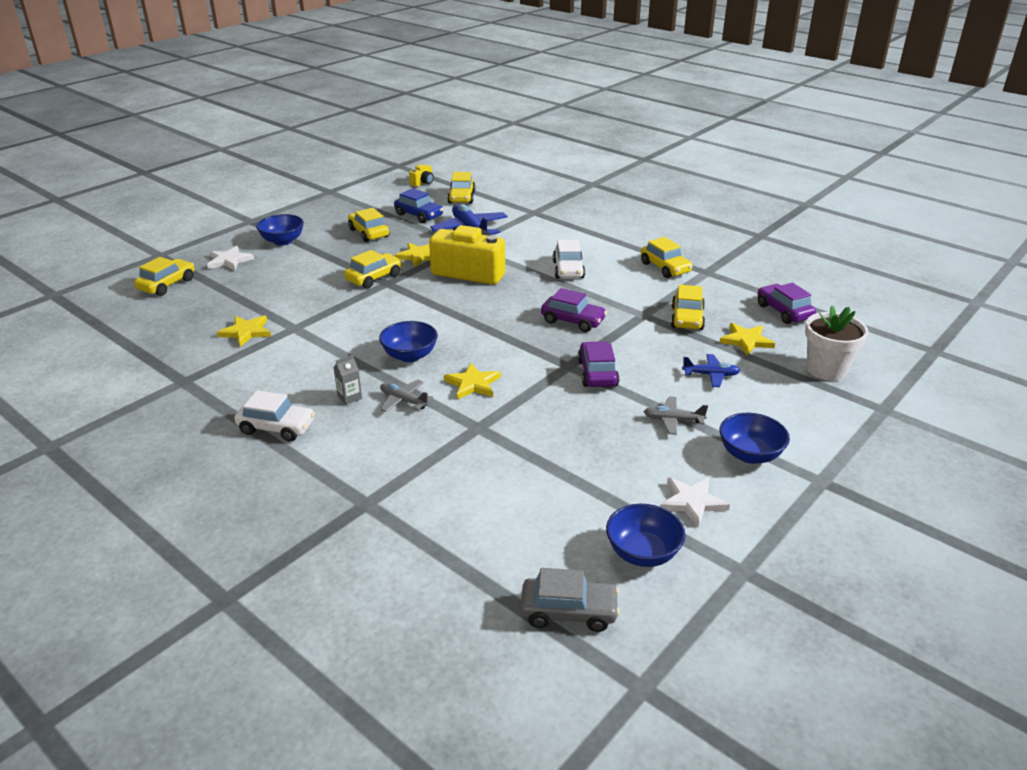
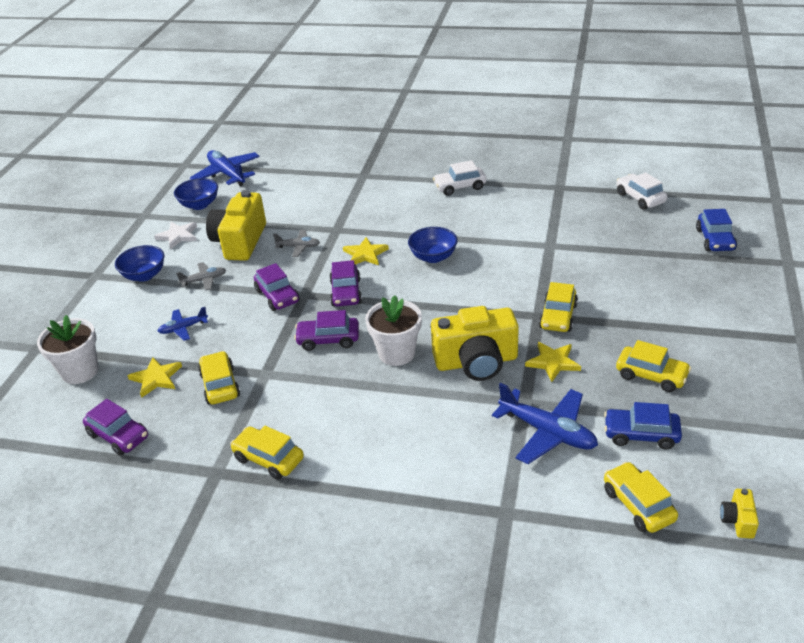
camera: 155 degrees right, 5 degrees up
yellow car [134,257,194,296] -> blue car [696,209,737,251]
white star [207,246,254,271] -> none
yellow star [217,316,271,347] -> none
blue bowl [256,214,304,246] -> none
grey carton [333,355,362,405] -> none
grey plane [380,380,433,412] -> grey plane moved to [273,230,320,257]
grey car [520,568,620,632] -> blue plane [190,150,260,186]
white car [553,240,585,279] -> white car moved to [616,172,667,210]
none -> yellow camera [206,190,266,261]
none -> purple car [329,260,362,307]
none -> white flower pot [365,295,422,366]

